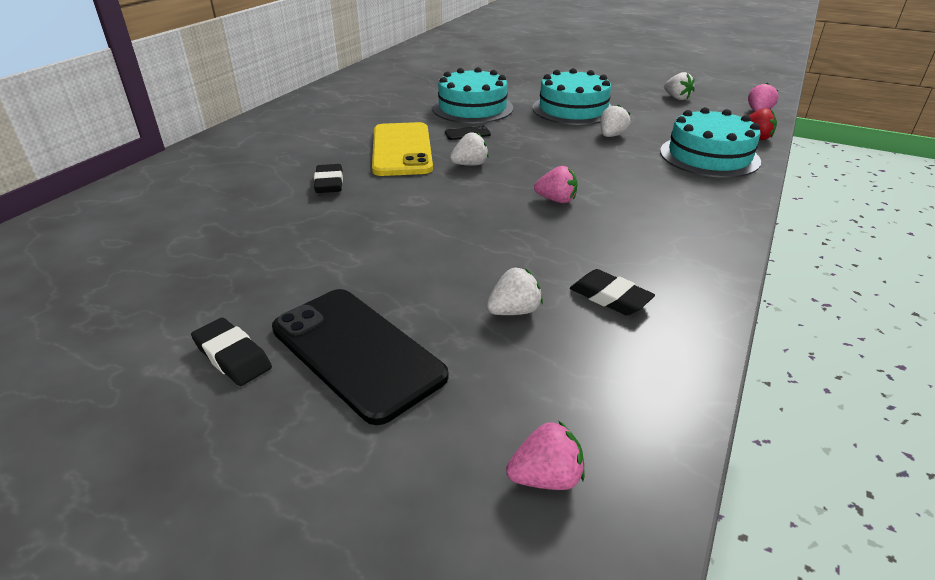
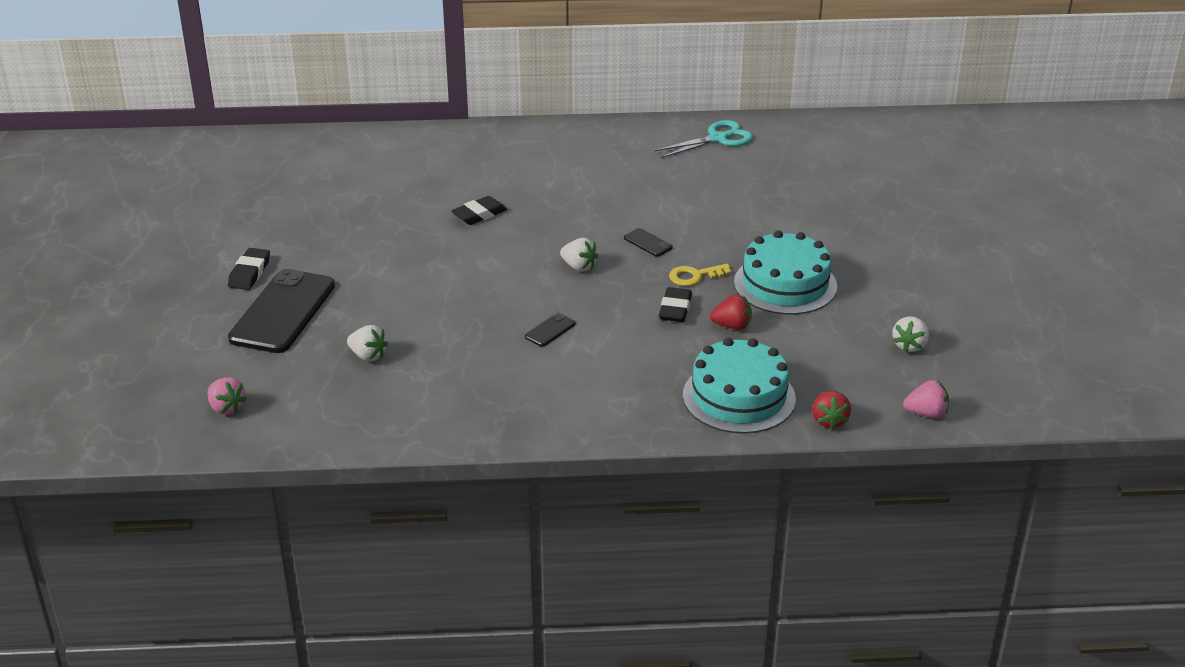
camera: 60 degrees right, 0 degrees up
yellow phone [372,122,433,176] -> none
turquoise cake [432,67,513,123] -> none
pink strawberry [534,166,577,203] -> black phone [525,313,576,347]
black eraser [570,269,655,316] -> black eraser moved to [659,287,692,322]
white strawberry [600,105,631,137] -> red strawberry [710,294,752,330]
none -> turquoise scissors [655,120,753,158]
none -> yellow key [669,264,732,286]

